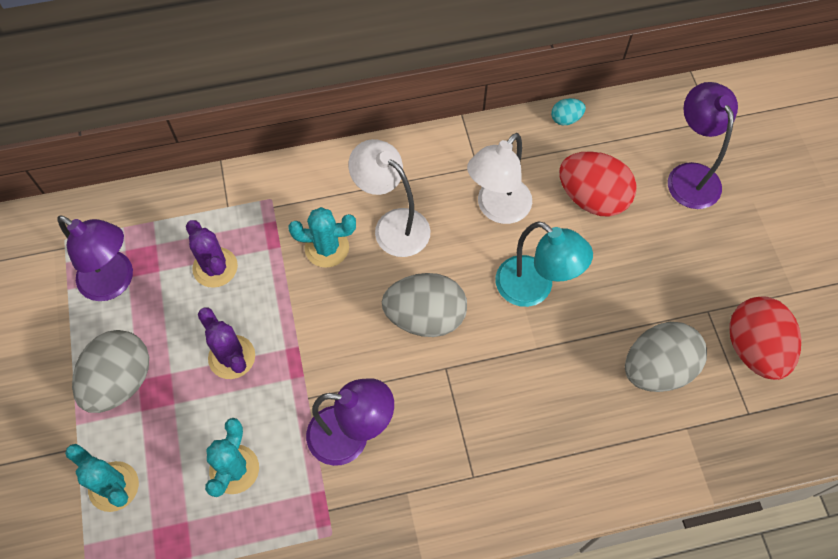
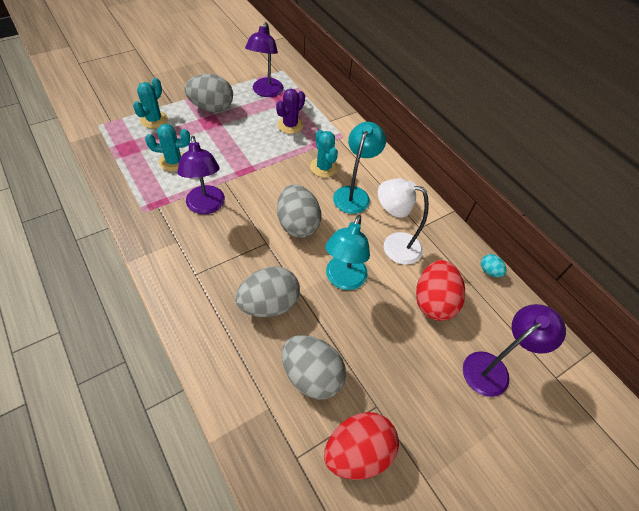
camera: 65 degrees right, 10 degrees down
purple cactus [198,307,255,379] -> none
white lamp [348,139,431,257] -> turquoise lamp [333,122,386,214]
none -> grey egg [235,266,300,317]

